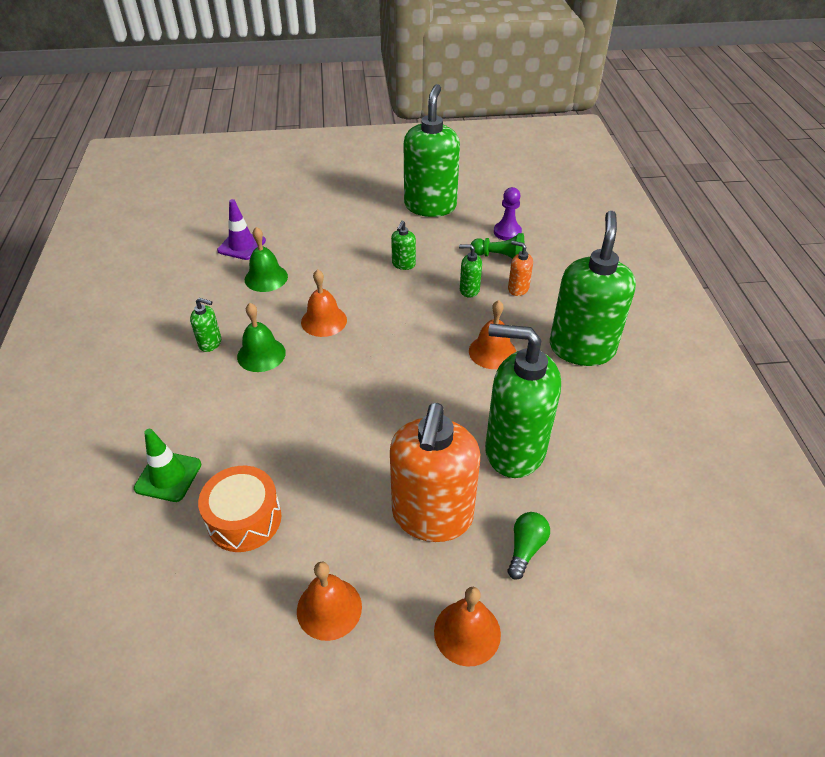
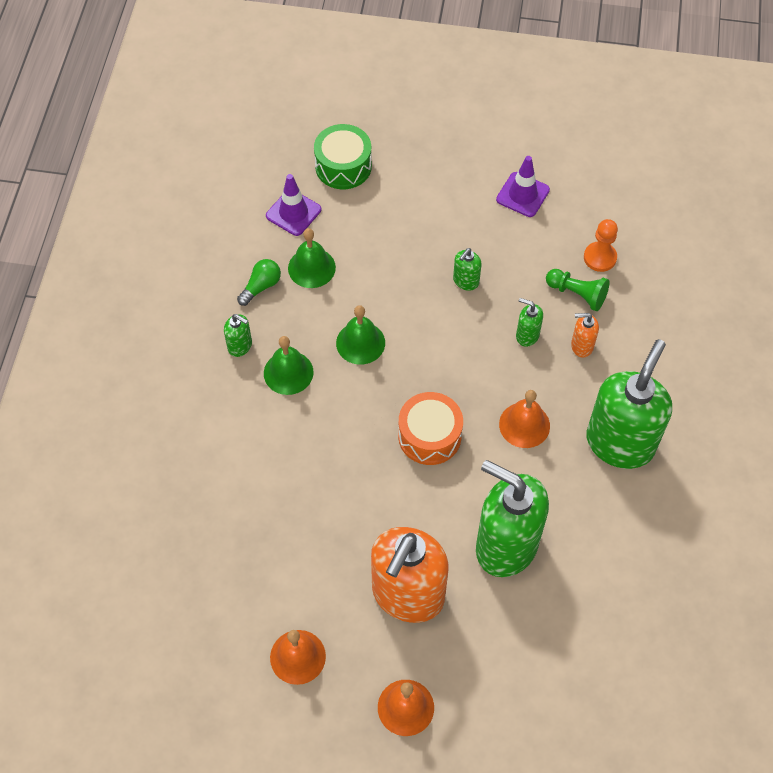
camera: 15 degrees right, 15 degrees up
green traffic cone [134,429,201,502] -> none
orange drum [198,466,282,552] -> orange drum moved to [398,392,463,465]
orange bell [301,269,347,337] -> green bell [336,305,385,365]
green soap dispenser [404,84,460,217] -> purple traffic cone [496,156,550,217]
purple pawn [494,187,522,241] -> orange pawn [584,219,618,272]
orange soap dispenser [508,241,533,296] -> orange soap dispenser turned 45 degrees counterclockwise [571,313,599,358]
green light bulb [508,512,550,580] -> green light bulb moved to [237,259,281,306]
none -> green drum [314,124,372,189]

